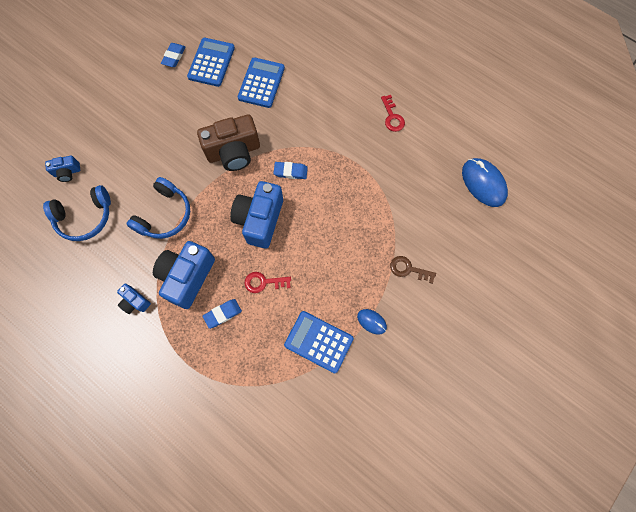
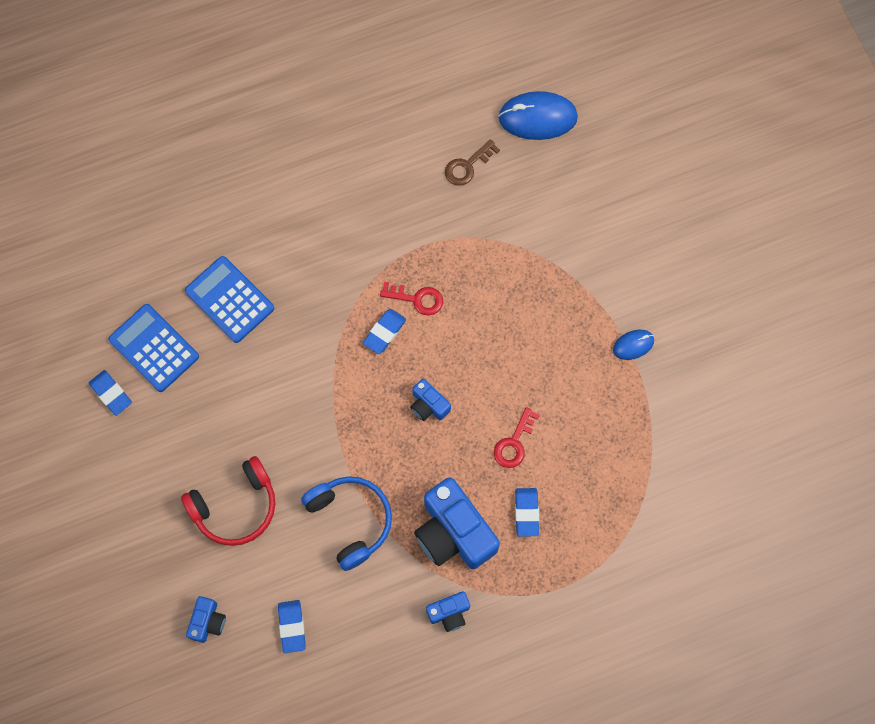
camera: 60 degrees left, 0 degrees up
blue headphones [43,185,111,241] -> blue eraser [278,600,306,653]
brown camera [197,115,260,171] -> none
blue camera [230,181,283,249] -> blue camera [410,379,451,421], size x0.49
blue calculator [284,311,354,373] -> none
red key [381,95,405,132] -> red key moved to [380,282,443,316]
brown key [390,256,436,284] -> brown key moved to [445,139,500,186]
none -> red headphones [181,456,275,546]

